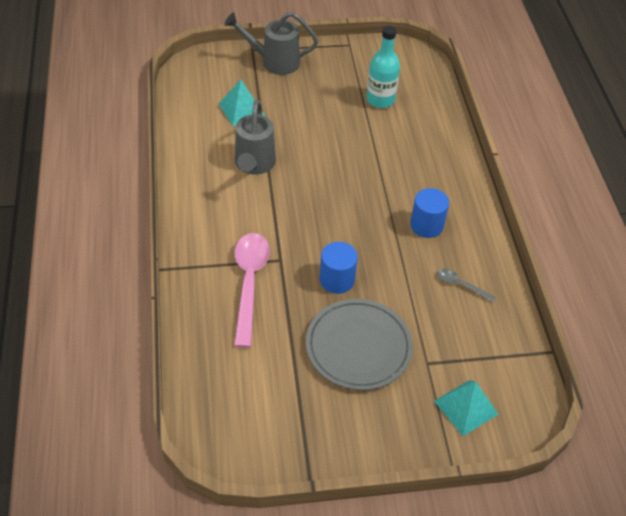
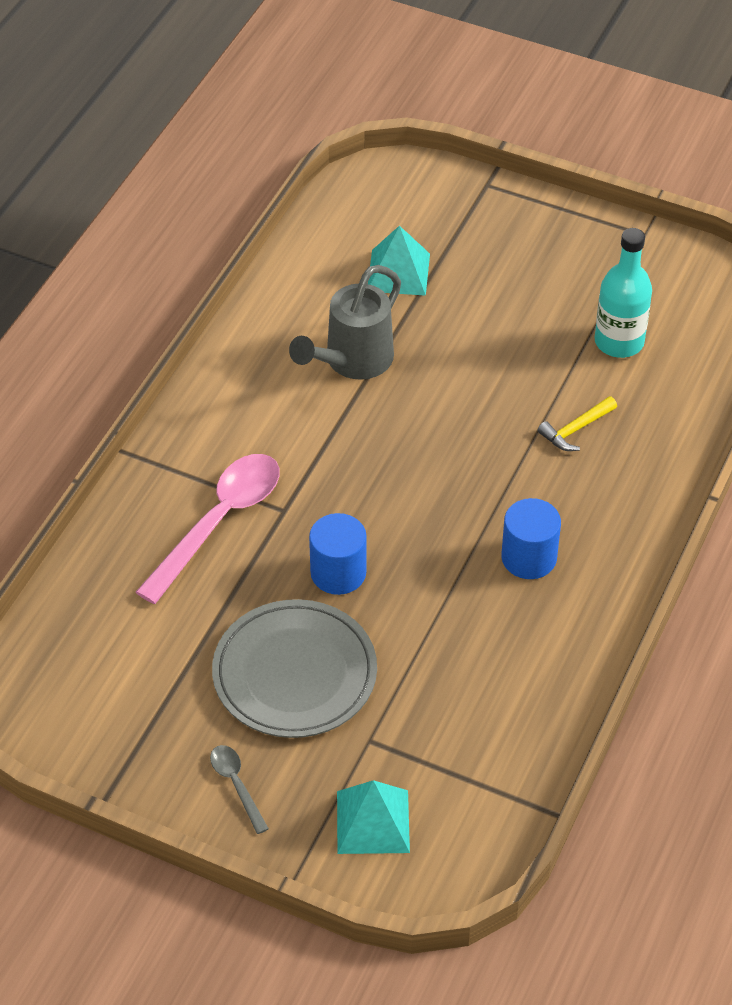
camera: 35 degrees right, 0 degrees up
grey watering can [224,12,318,75] -> none
grey spoon [437,269,496,302] -> grey spoon moved to [210,745,269,834]
none -> yellow hammer [538,396,617,451]

